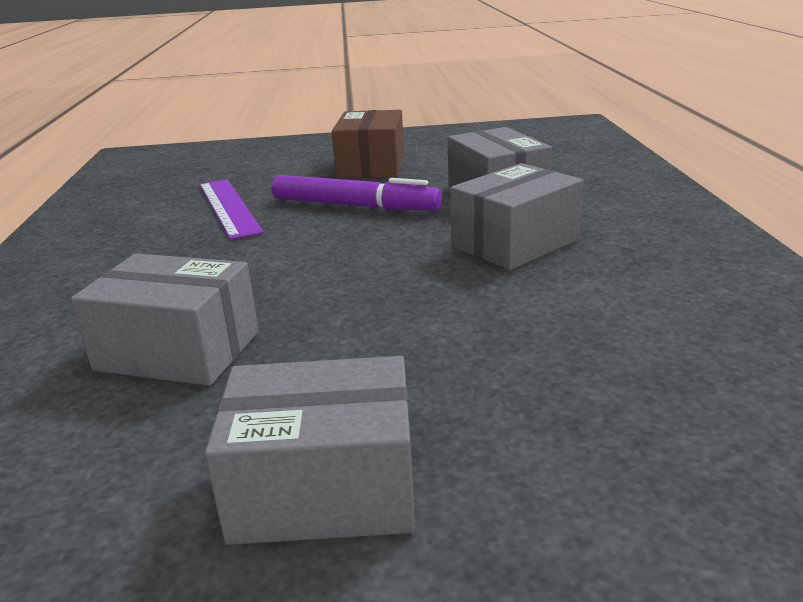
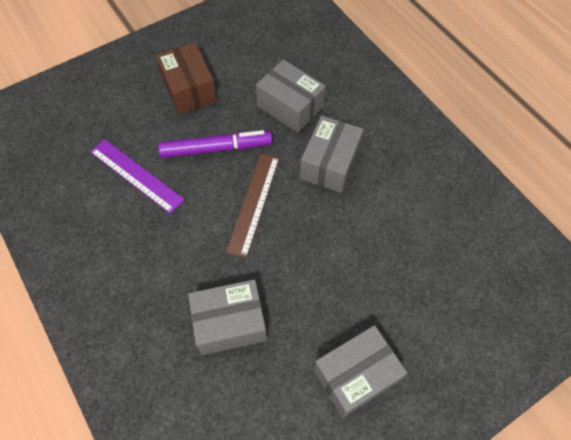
camera: 30 degrees left, 35 degrees up
none -> brown ruler [226,154,280,258]

